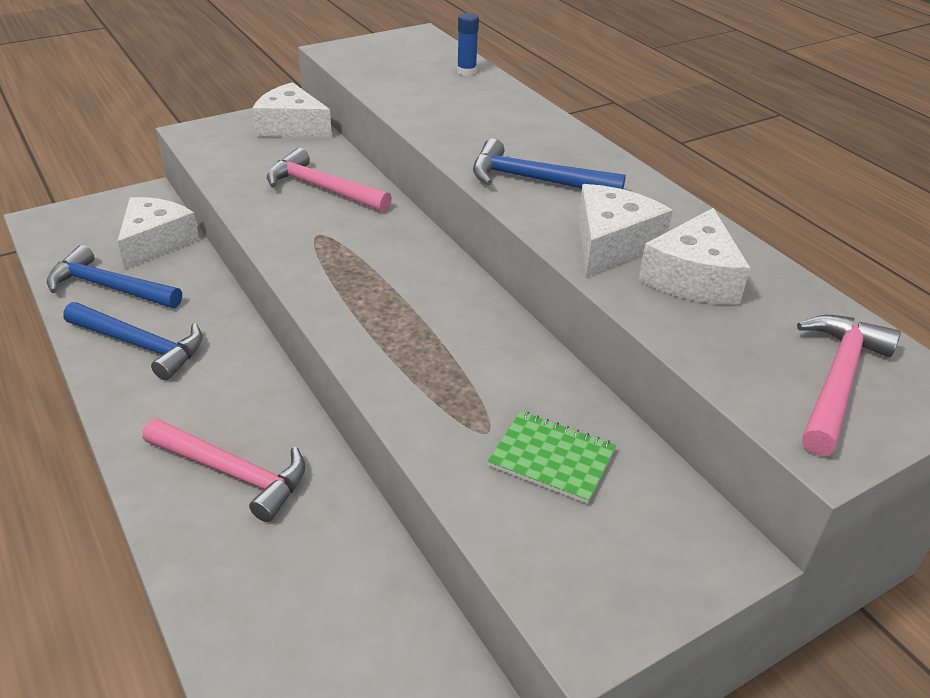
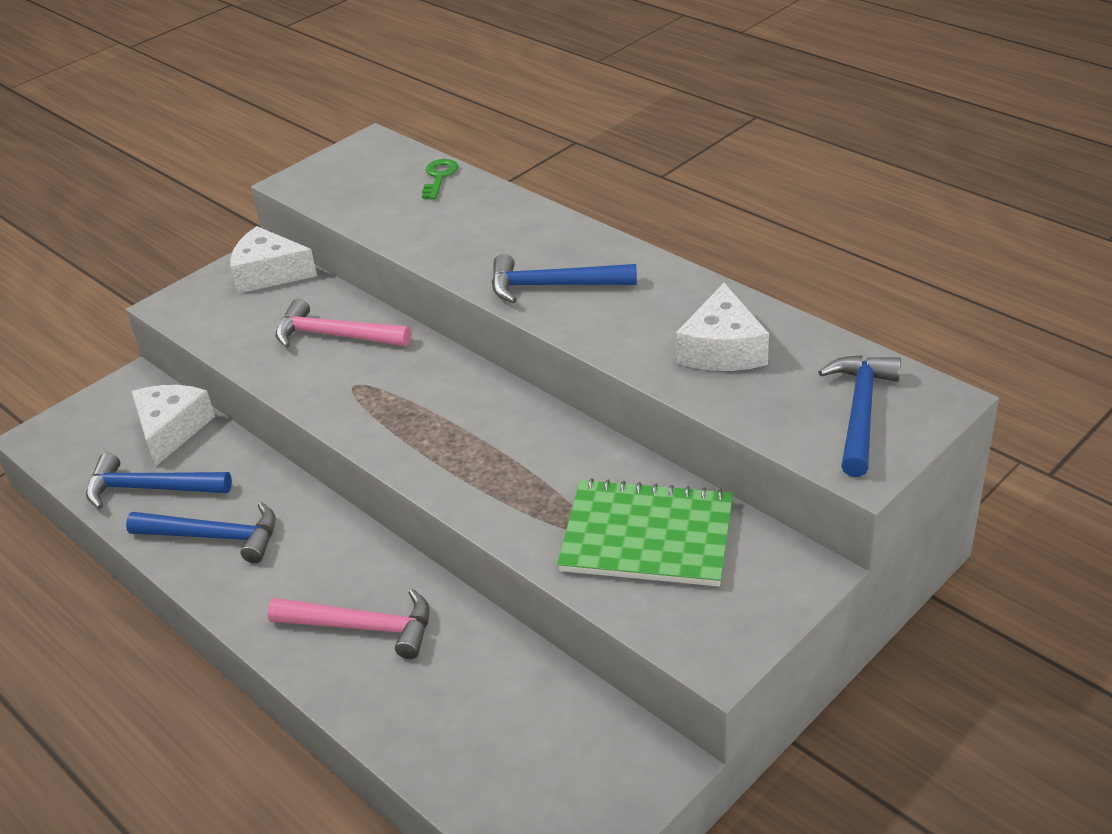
camera: 10 degrees left, 0 degrees up
blue glue stick [457,13,479,76] -> green key [422,159,458,200]
green notebook [488,411,616,504] -> green notebook [557,478,733,586], size x1.73
white cheese [578,184,673,277] -> none
pink hammer [797,315,901,456] -> blue hammer [818,355,901,477]

